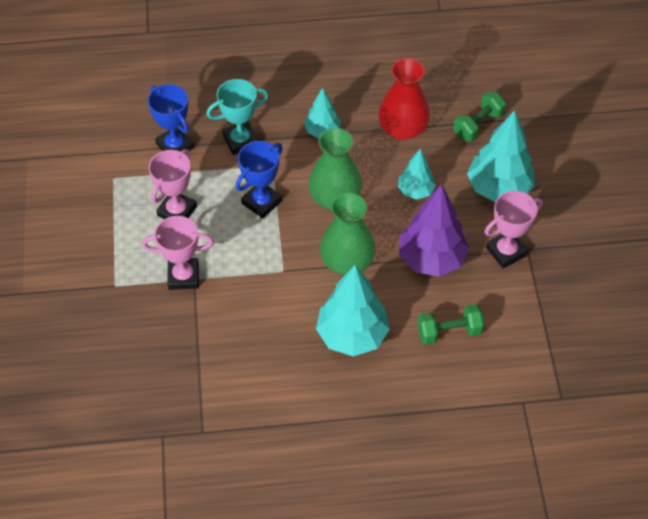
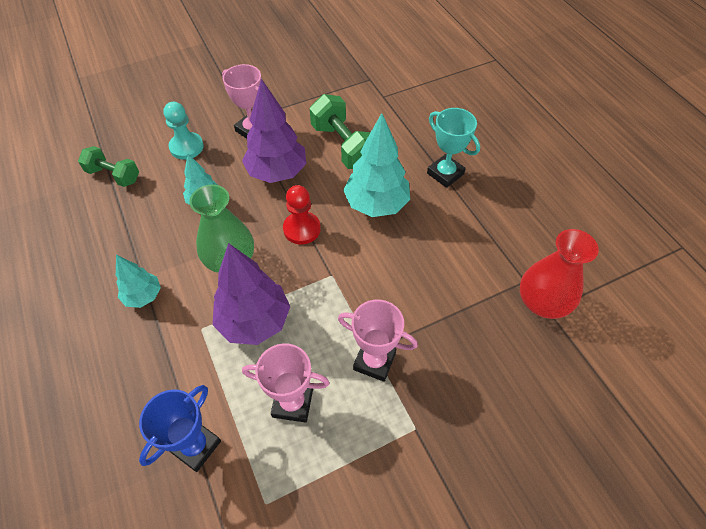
camera: 110 degrees left, 0 degrees up
pink trophy [142,216,213,290] -> pink trophy turned 45 degrees counterclockwise [338,299,418,382]
turquoise trophy [206,79,268,155] -> turquoise trophy moved to [427,108,480,188]
blue trophy [236,141,283,219] -> purple tree [213,243,290,345]
green vase [320,193,375,275] -> red pawn [283,185,321,244]
red vase [378,58,430,140] -> red vase moved to [520,229,599,319]
green dumbbell [417,304,485,345] -> green dumbbell [310,94,371,169], size x1.53
turquoise tree [467,110,535,202] -> turquoise pawn [163,102,204,160]

